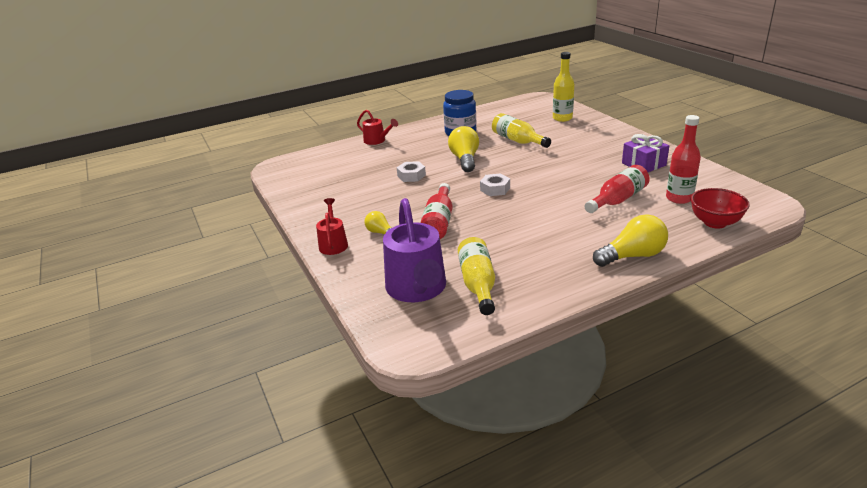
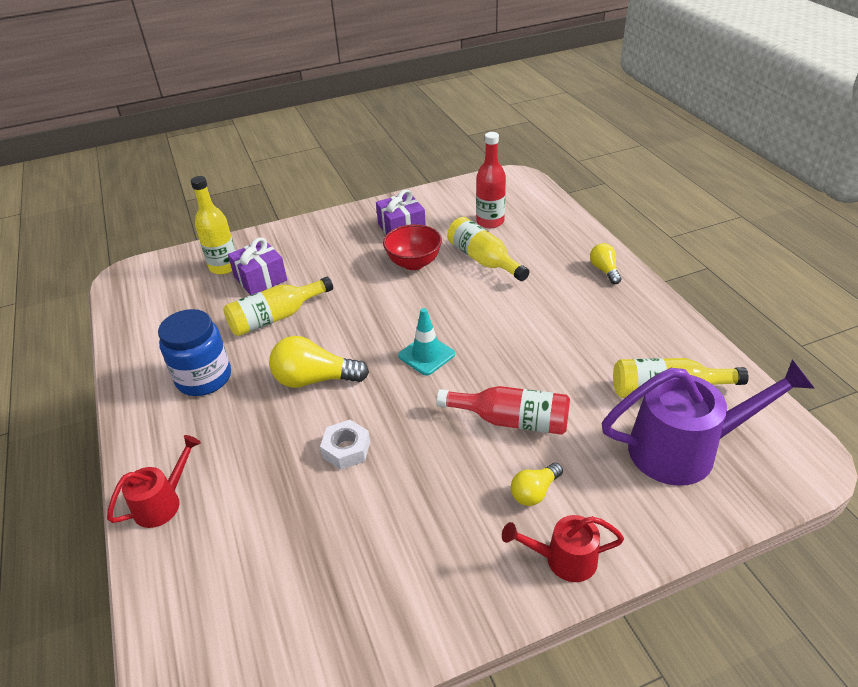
camera: 85 degrees left, 10 degrees up
white nut [480,173,510,196] -> turquoise traffic cone [398,308,455,376]
red bottle [584,165,650,213] -> yellow bottle [447,217,529,281]
yellow light bulb [593,214,668,267] -> yellow light bulb [590,243,621,284], size x0.58
red bowl [691,188,750,229] -> red bowl moved to [383,224,442,270]
none -> purple gift [228,237,287,295]

